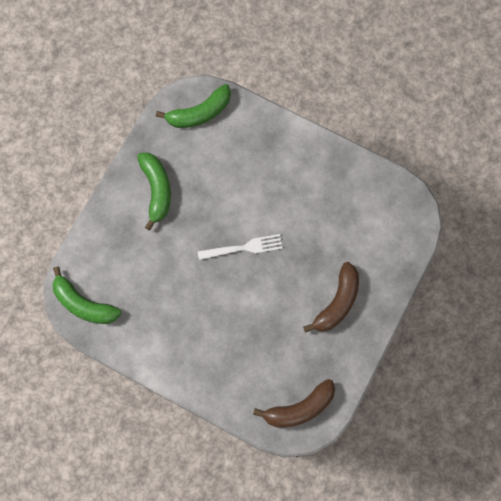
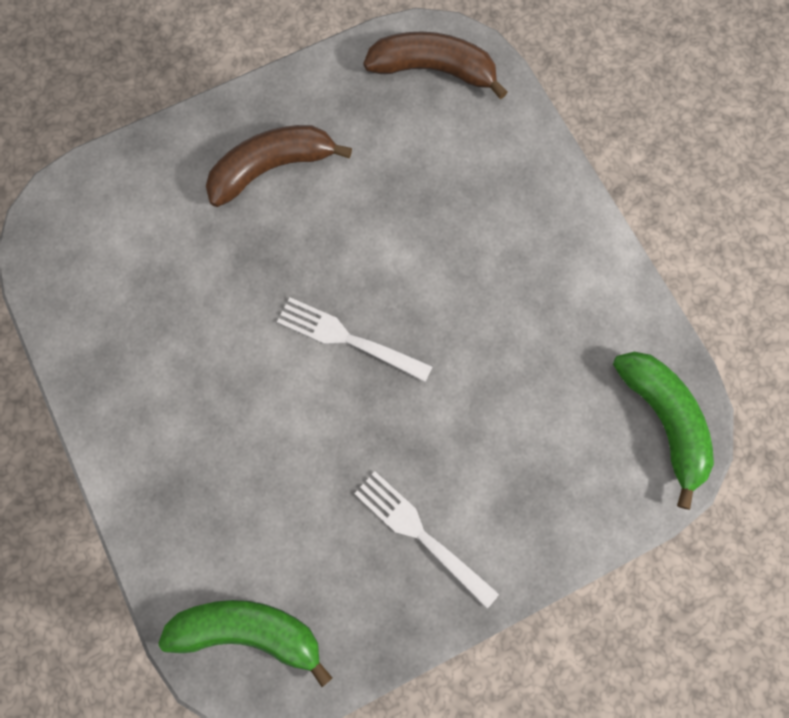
camera: 145 degrees left, 0 degrees up
green banana [137,152,171,231] -> white fork [354,471,499,609]

